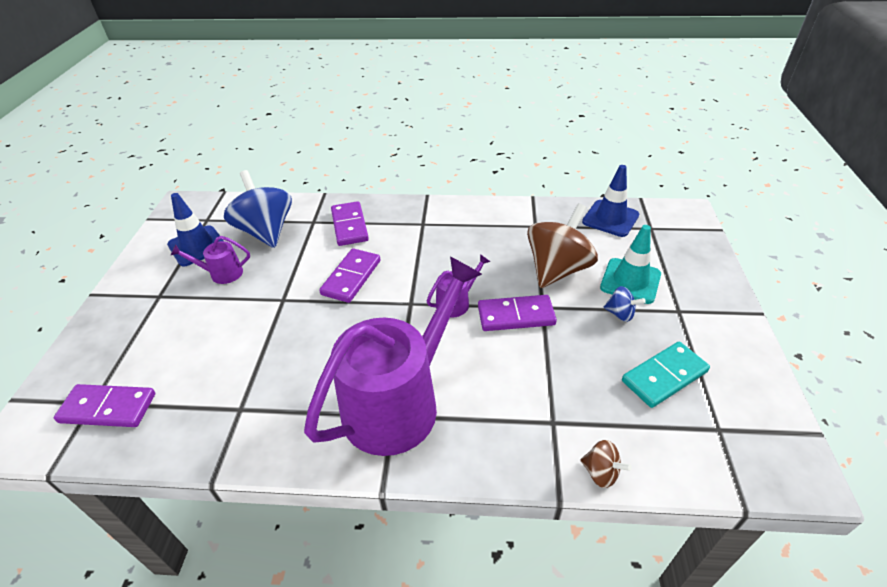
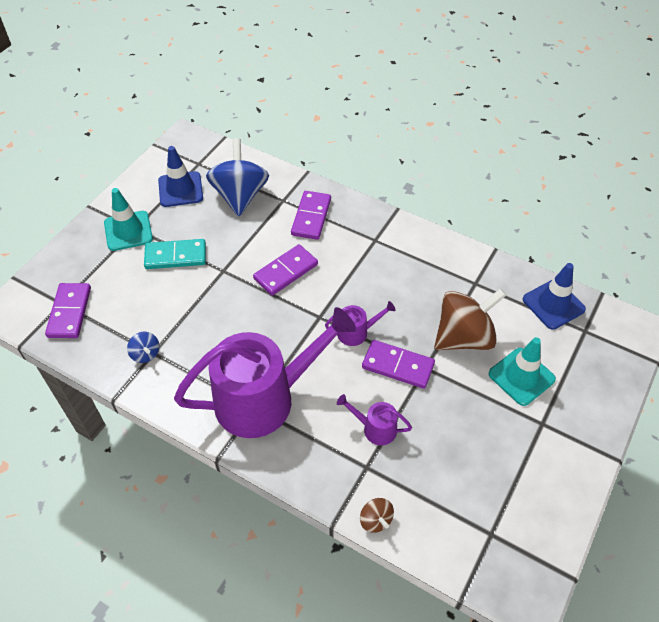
camera: 25 degrees right, 10 degrees up
purple domino [54,384,155,427] -> purple domino turned 60 degrees clockwise [45,283,91,338]
purple watering can [171,236,250,284] -> purple watering can moved to [337,394,412,445]
blue spinning top [603,286,646,322] -> blue spinning top moved to [127,332,159,363]
turquoise domino [622,342,710,408] -> turquoise domino moved to [144,239,206,269]
none -> turquoise traffic cone [104,188,153,251]

